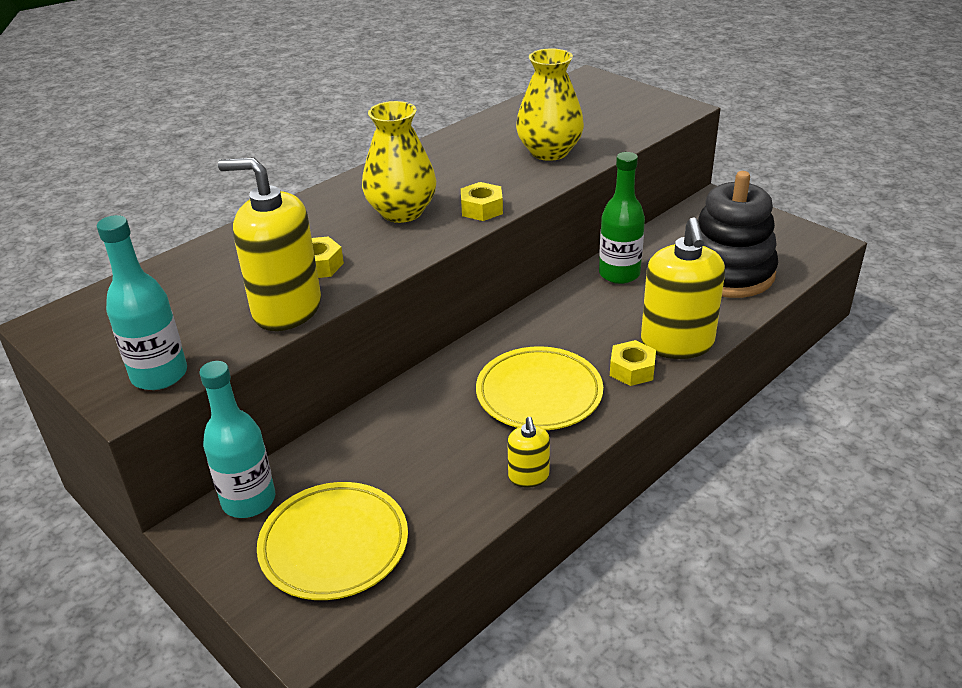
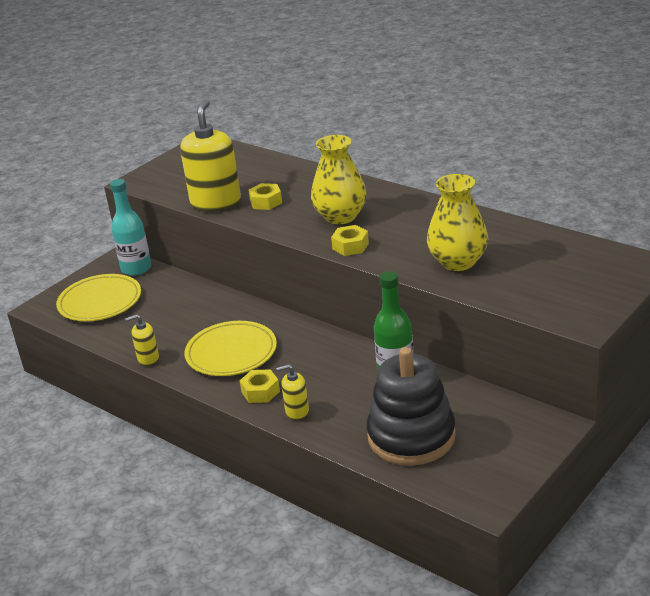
camera: 85 degrees right, 5 degrees down
turquoise bottle [97,215,187,390] -> none
yellow soap dispenser [641,217,725,359] -> yellow soap dispenser [276,364,309,421], size x0.48

